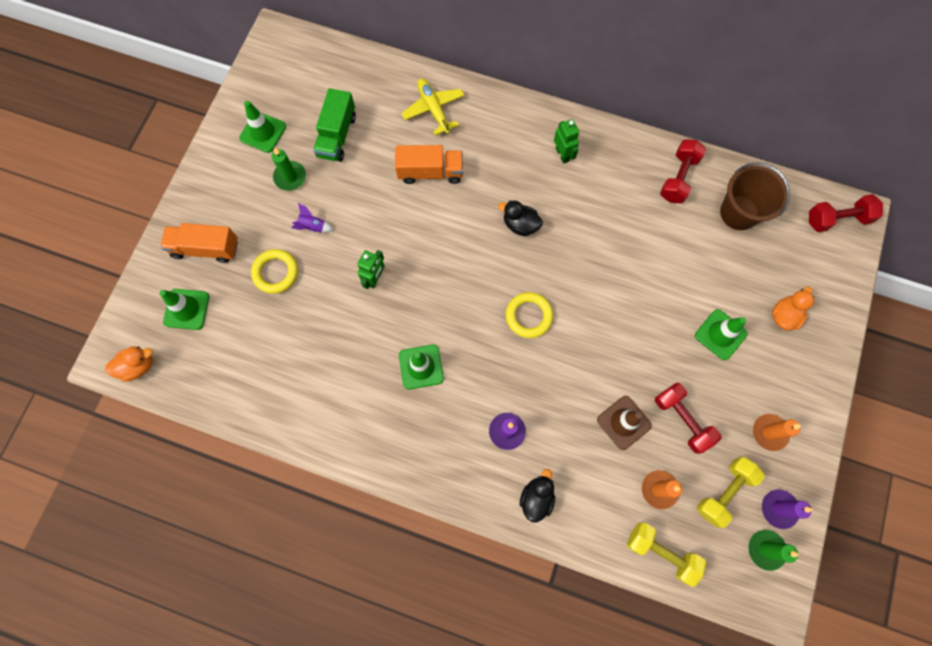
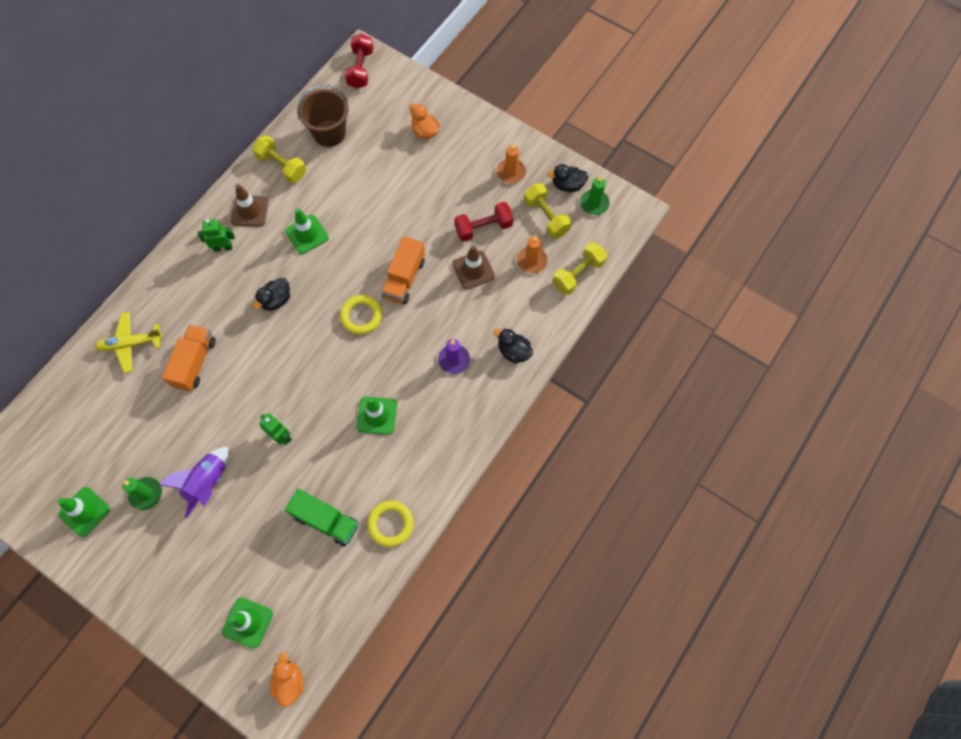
camera: 75 degrees left, 5 degrees down
orange truck [160,223,238,263] -> orange truck moved to [381,236,425,304]
yellow ring [251,249,298,294] -> yellow ring moved to [367,501,414,547]
purple rocket [291,203,334,232] -> purple rocket [158,446,229,518], size x1.87
green truck [313,88,356,162] -> green truck moved to [285,489,359,547]
red dumbbell [660,139,706,203] -> yellow dumbbell [252,135,306,183]
green traffic cone [695,309,748,360] -> green traffic cone moved to [285,208,329,254]
purple candle [762,489,813,529] -> black duck [548,164,589,192]
none -> brown traffic cone [231,184,269,227]

